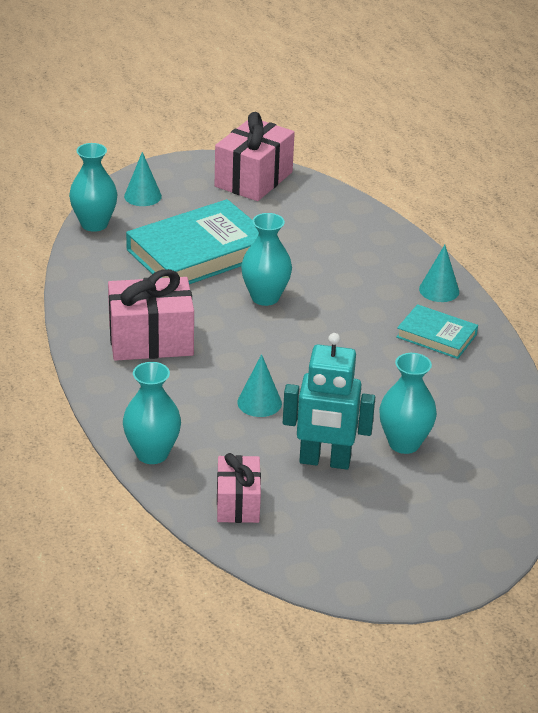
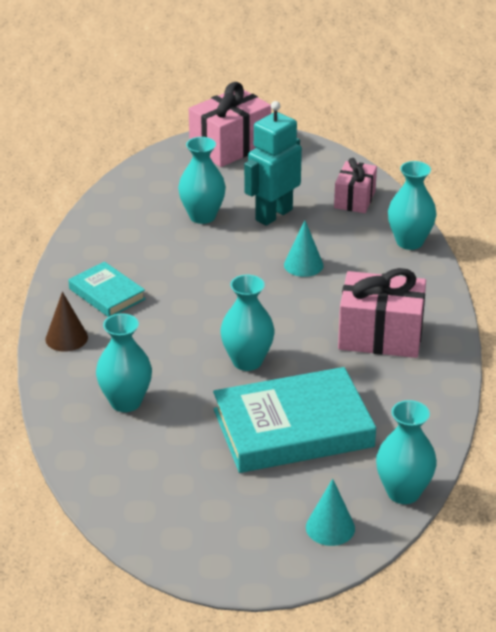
camera: 160 degrees left, 0 degrees up
pink gift [215,112,295,201] -> pink gift moved to [189,82,271,167]
turquoise robot [283,333,375,470] -> turquoise robot turned 75 degrees counterclockwise [244,101,302,226]
turquoise cone [419,245,459,302] -> brown cone [46,292,88,352]
none -> turquoise vase [96,313,152,412]

